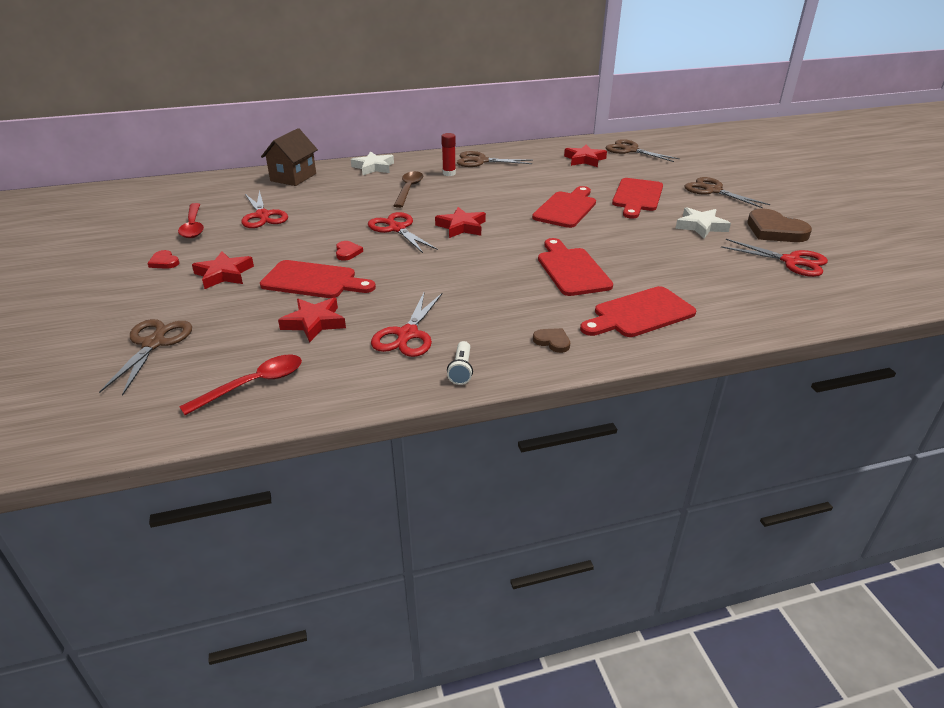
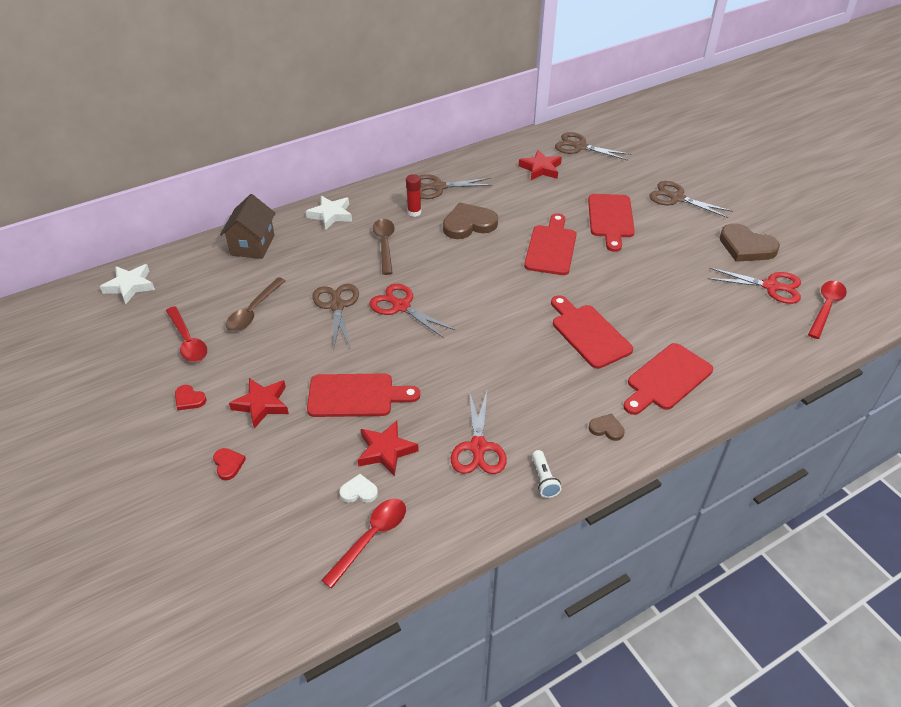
camera: 15 degrees left, 10 degrees up
brown scissors [99,319,192,396] -> brown scissors moved to [312,284,359,350]
red scissors [241,190,288,228] -> brown spoon [226,277,286,332]
red heart [336,241,363,261] -> red heart moved to [213,448,246,480]
red star [435,207,486,238] -> none
white star [675,207,731,238] -> white star moved to [100,264,155,304]
none -> white heart [339,474,378,503]
none -> brown heart [443,203,498,239]
none -> red spoon [808,281,847,339]

